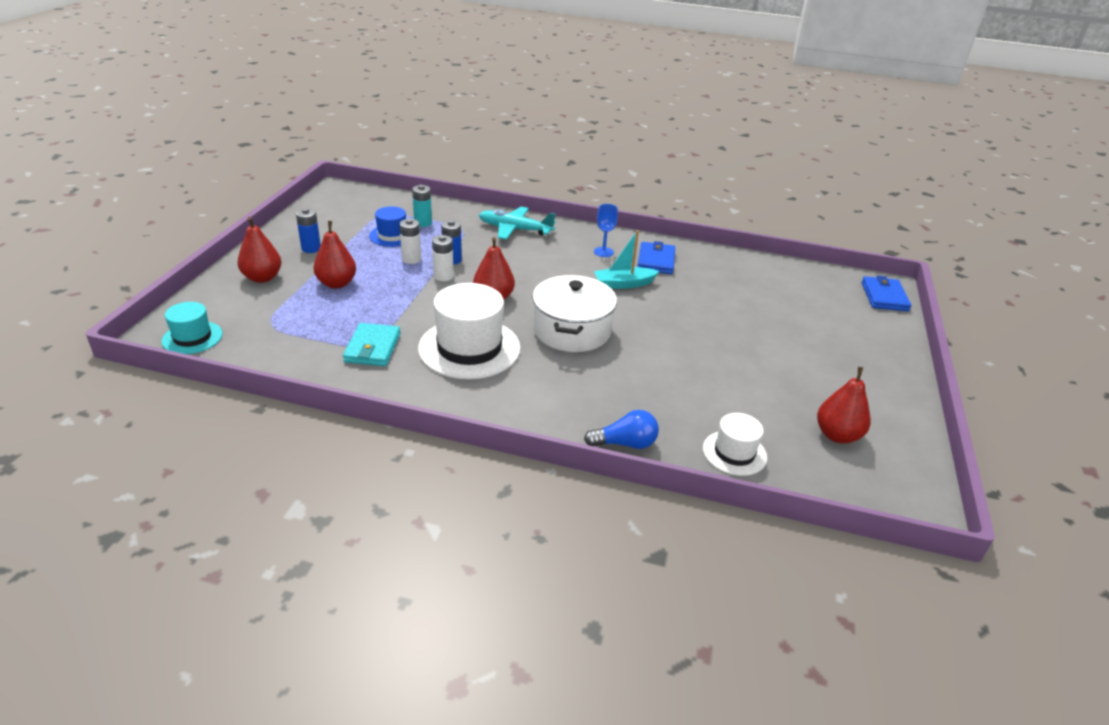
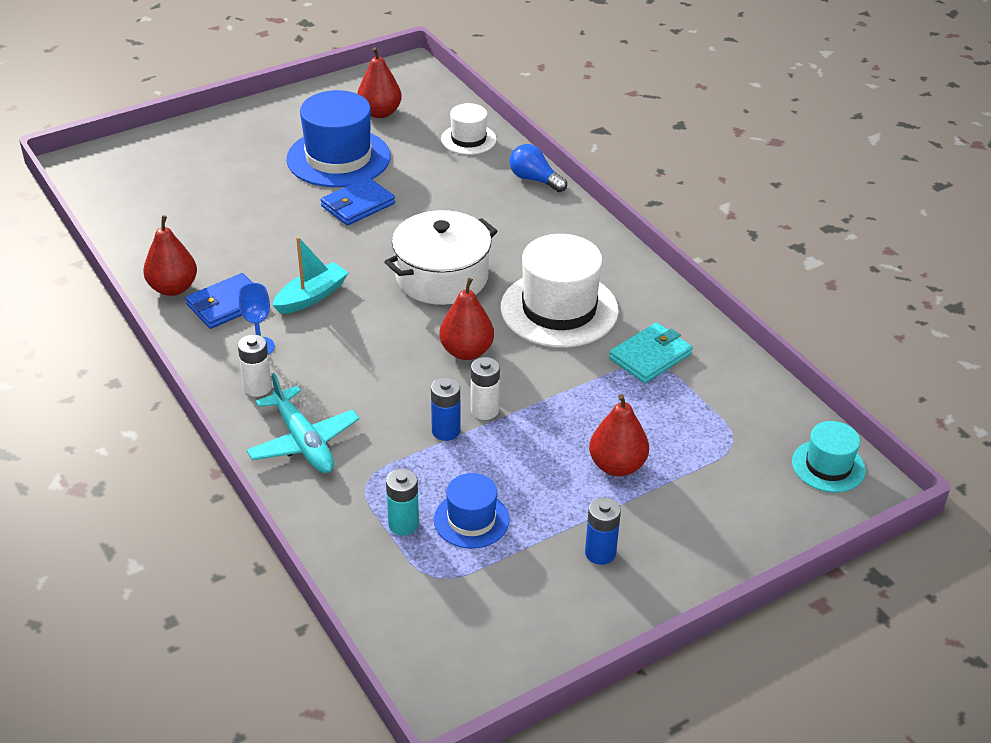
camera: 135 degrees left, 5 degrees up
red pear [237,217,281,283] -> red pear moved to [143,215,197,296]
white battery [399,219,421,264] -> white battery moved to [238,335,272,397]
turquoise boat [594,230,659,289] -> turquoise boat turned 75 degrees counterclockwise [272,237,349,314]
blue wallet [862,275,911,311] -> blue wallet moved to [321,177,395,226]
none -> blue hat [286,90,391,187]

